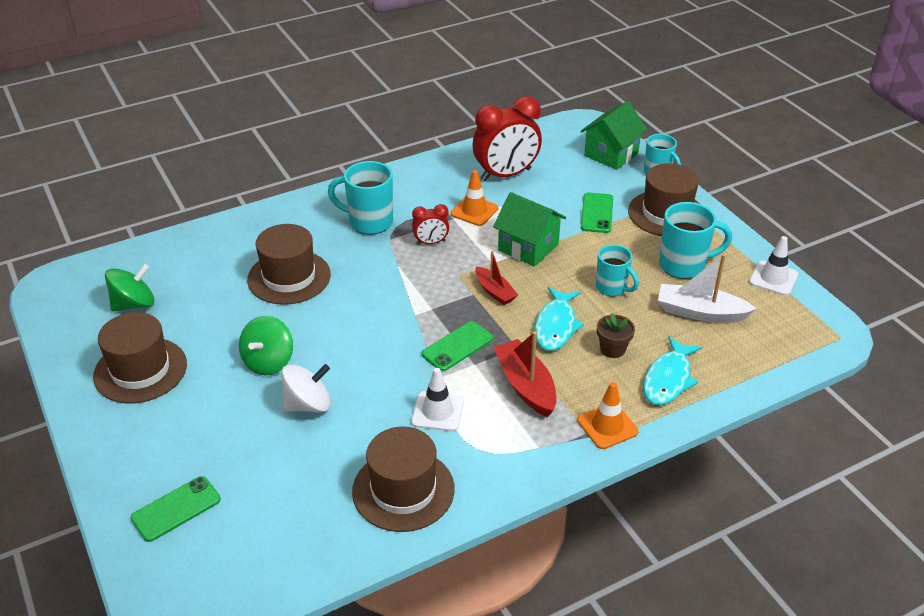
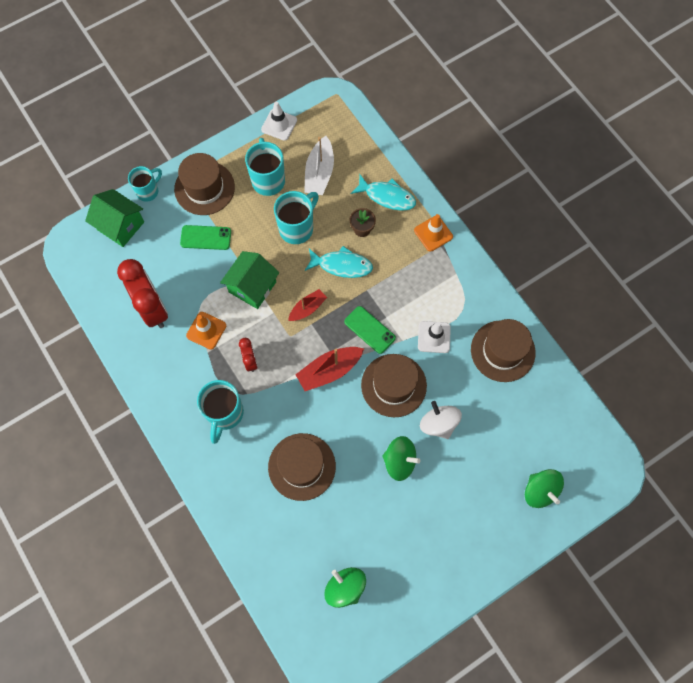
camera: 95 degrees left, 30 degrees up
brown hat [93,312,187,403] -> brown hat moved to [361,354,427,417]
green phone [130,476,221,542] -> green spinning top [525,469,564,508]
red boat [494,331,557,417] -> red boat moved to [295,347,364,391]
turquoise mug [596,245,639,296] -> turquoise mug [274,191,319,244], size x1.51

